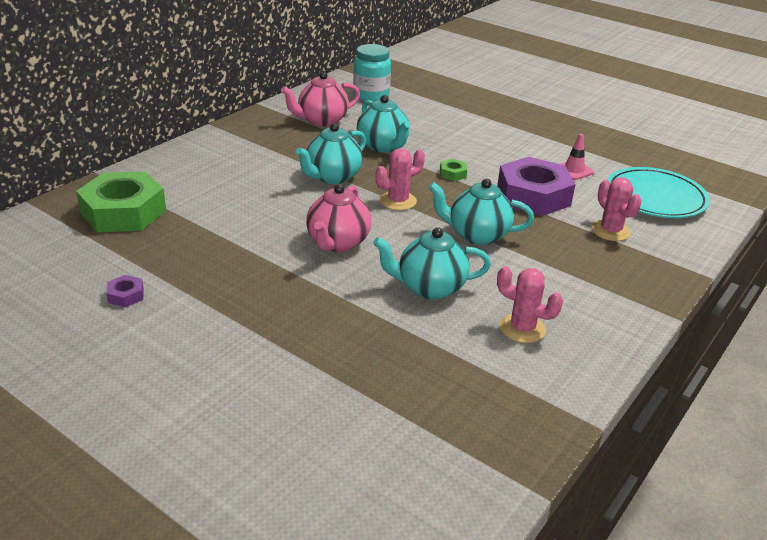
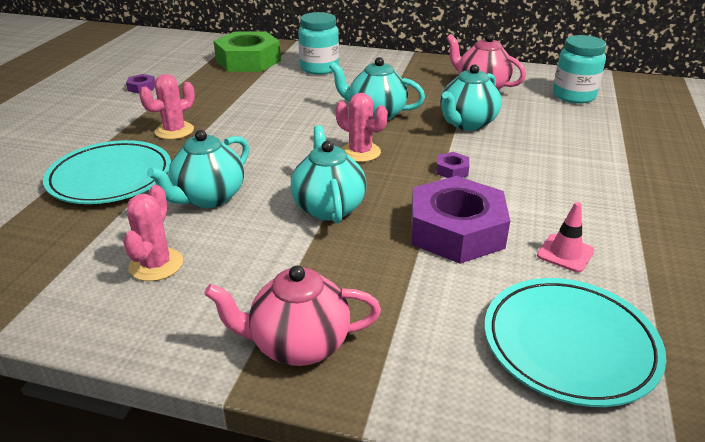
camera: 70 degrees right, 0 degrees up
pink teapot [306,184,371,252] -> pink teapot moved to [204,266,381,366]
turquoise teapot [373,227,491,300] -> turquoise teapot turned 120 degrees counterclockwise [147,130,249,208]
green nut [440,159,467,181] -> purple nut [436,152,469,178]
pink cactus [591,177,642,241] -> pink cactus moved to [139,74,195,140]
none -> turquoise plate [43,140,171,204]
none -> turquoise jar [298,12,339,75]

